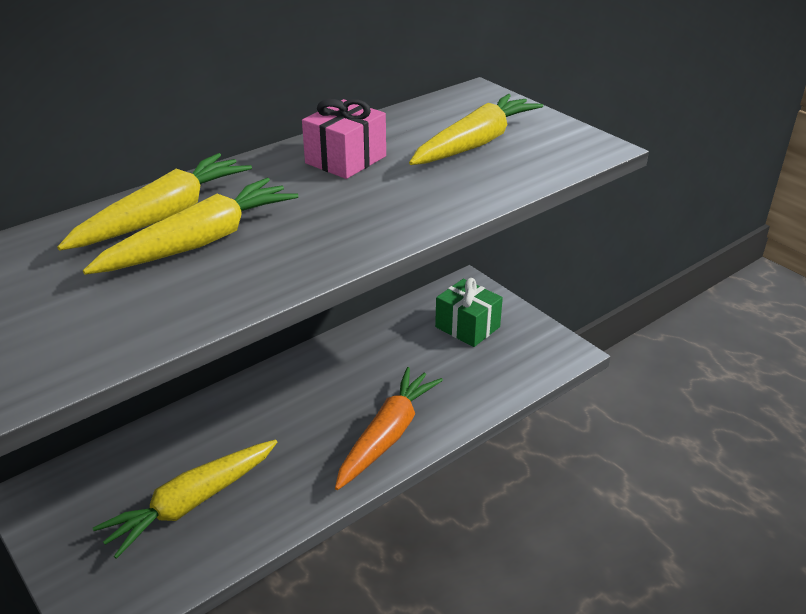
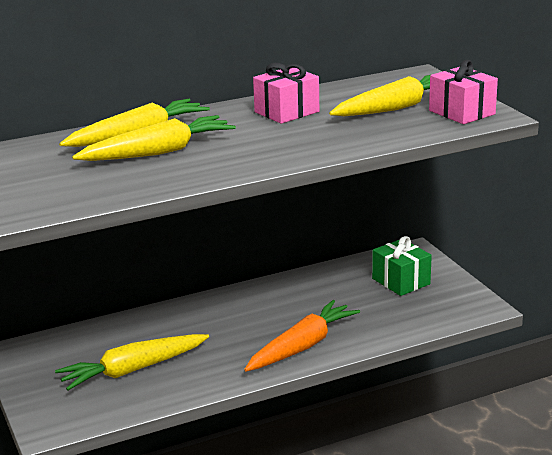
camera: 15 degrees right, 10 degrees down
none -> pink gift [429,60,498,124]

